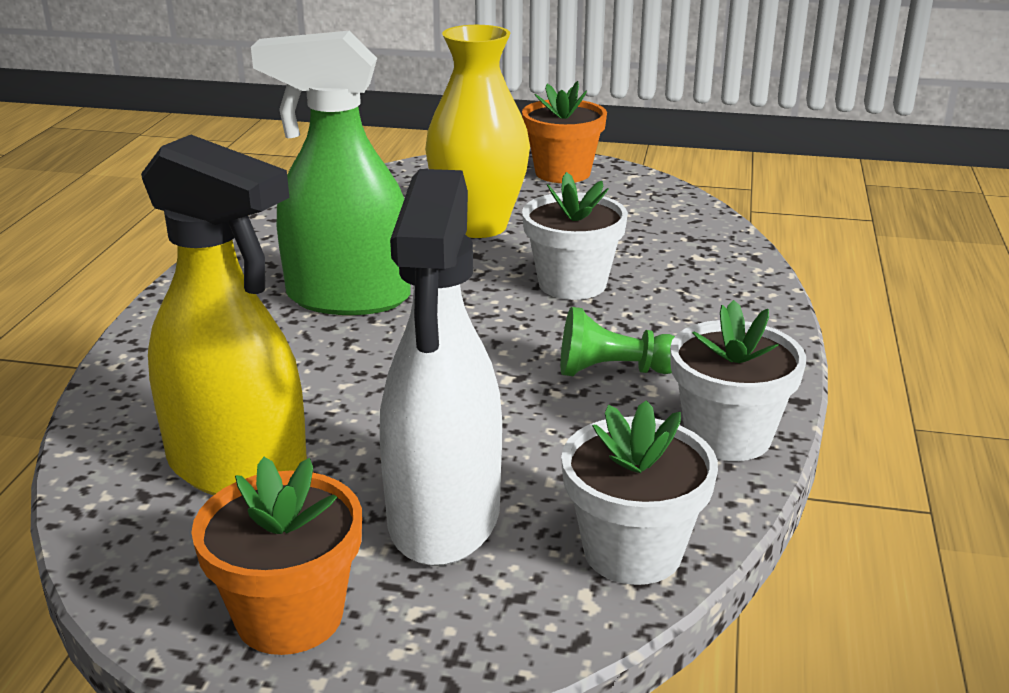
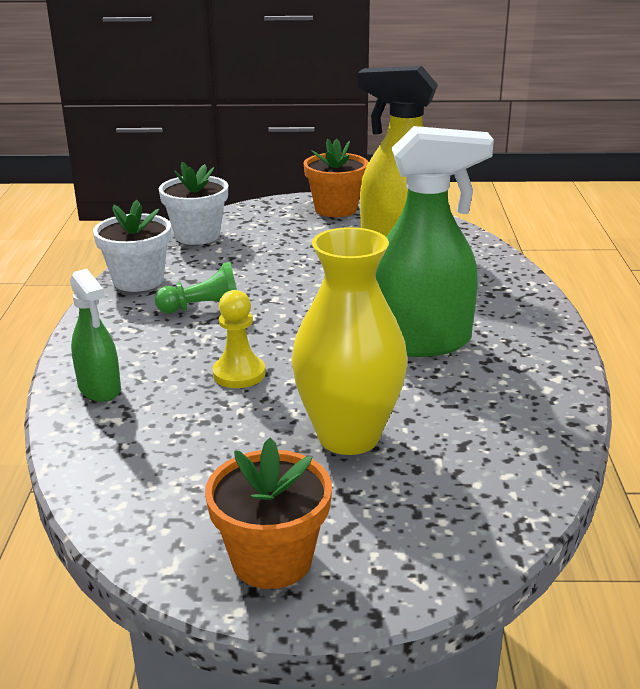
camera: 170 degrees right, 0 degrees up
white spray bottle [379,169,502,566] -> none
white flower pot [522,172,628,300] -> yellow pawn [213,290,265,388]
none -> green spray bottle [70,269,121,402]

